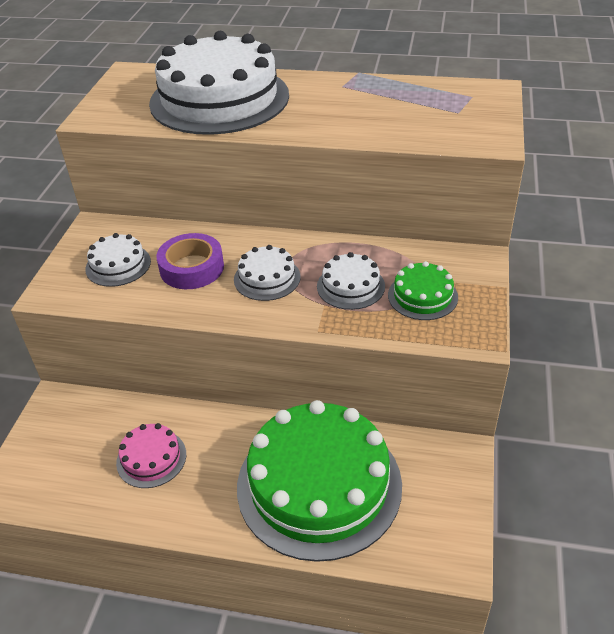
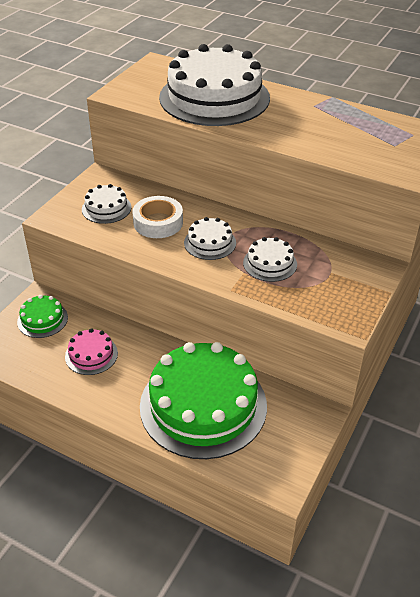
camera: 15 degrees right, 0 degrees up
purple tape [156,233,224,289] -> white tape [132,196,183,238]
green cake [388,261,458,320] -> green cake moved to [17,295,68,338]

